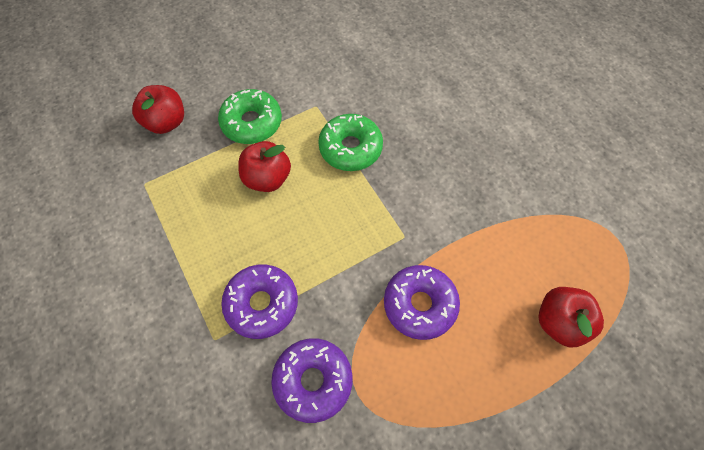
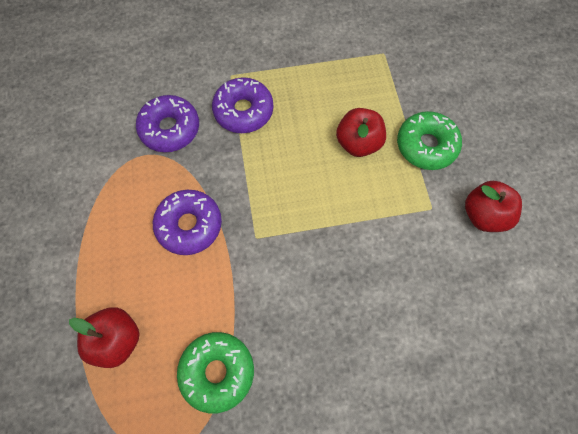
camera: 110 degrees right, 5 degrees up
red apple [132,85,184,134] -> red apple moved to [465,181,522,232]
green donut [318,114,383,171] -> green donut moved to [177,332,254,414]

